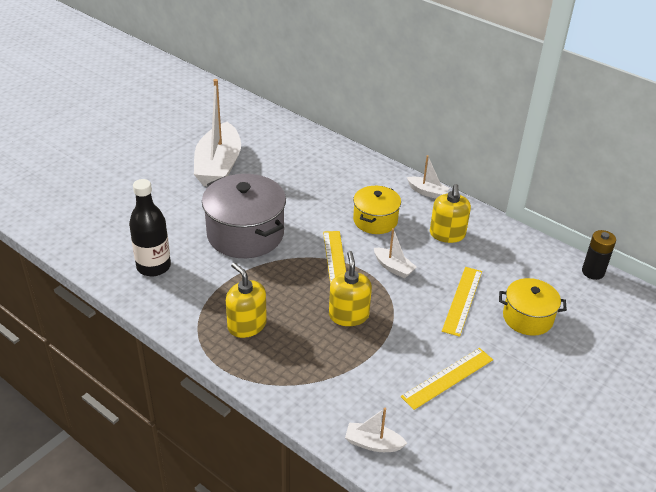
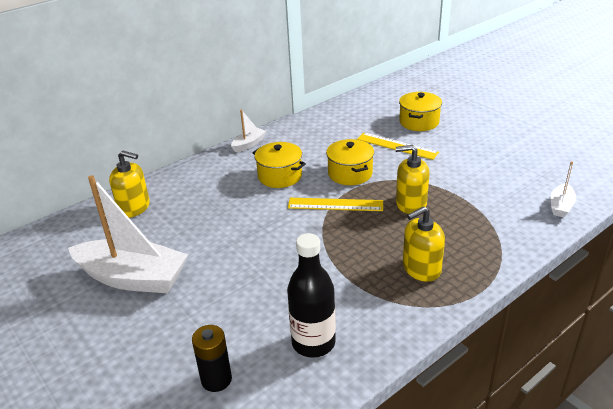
camera: 75 degrees left, 5 degrees down
grey pot [202,174,286,258] -> none
white boat [374,228,417,279] -> yellow pot [326,139,374,185]
yellow ruler [401,348,493,410] -> none
yellow soap dispenser [430,184,471,243] -> yellow soap dispenser moved to [109,151,150,218]
black battery [582,230,616,280] -> black battery moved to [192,325,232,392]

